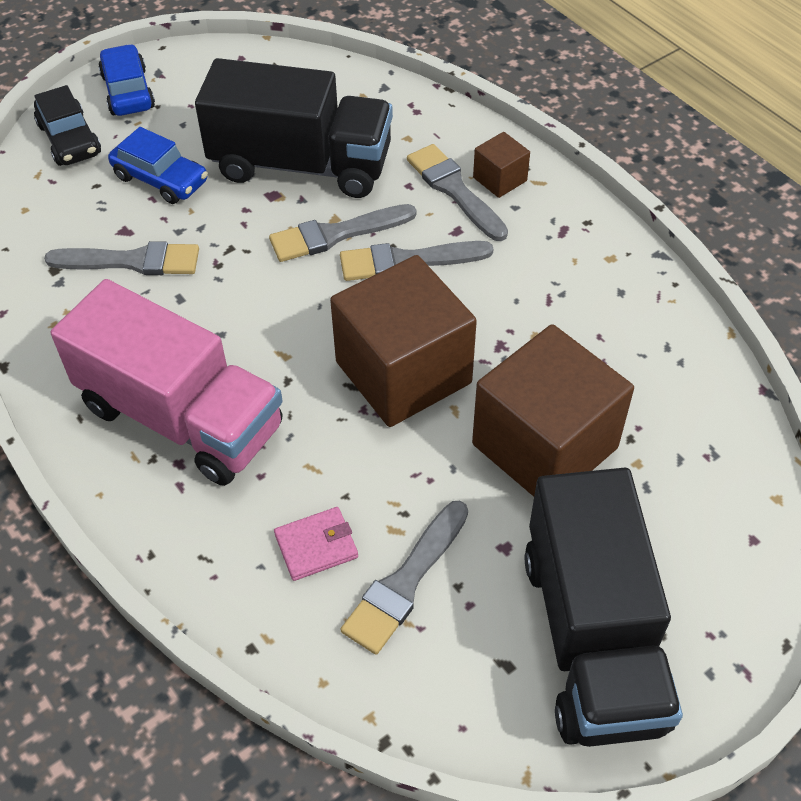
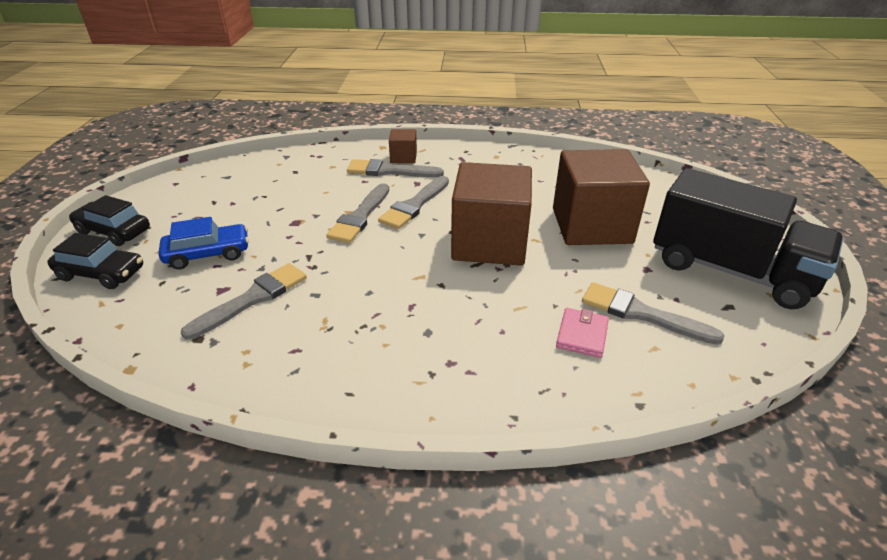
camera: 50 degrees left, 15 degrees down
pink truck [51,279,283,486] -> none
blue car [98,44,155,116] -> black car [69,195,150,246]
black truck [195,58,393,198] -> none
grey brush [341,501,468,655] -> grey brush turned 135 degrees clockwise [582,282,725,345]

